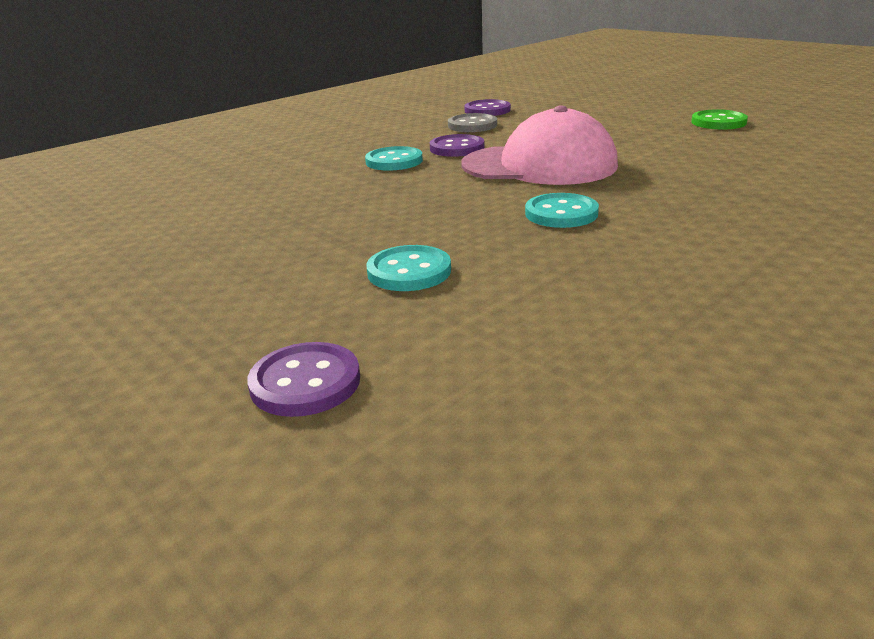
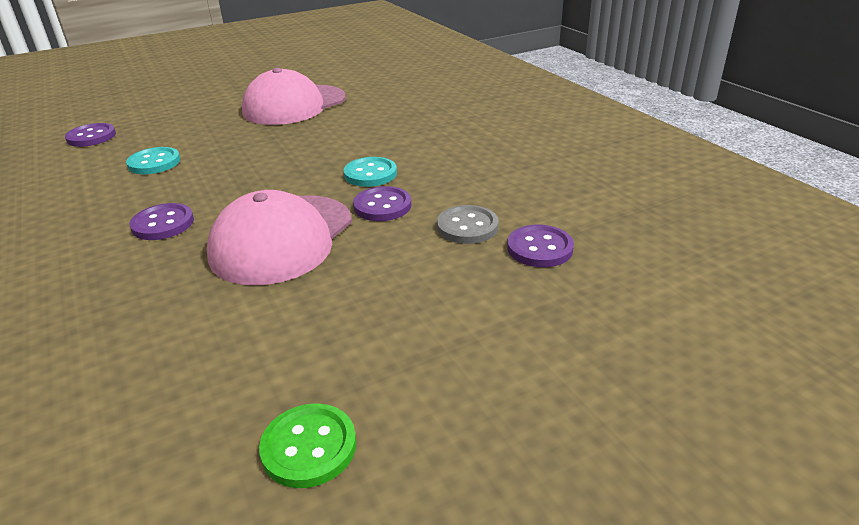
camera: 105 degrees right, 5 degrees up
turquoise button [525,193,599,228] -> purple button [130,203,194,240]
none -> pink cap [242,68,346,125]

